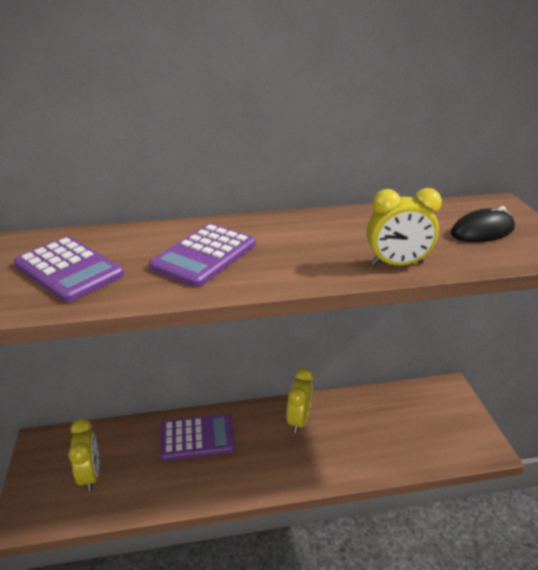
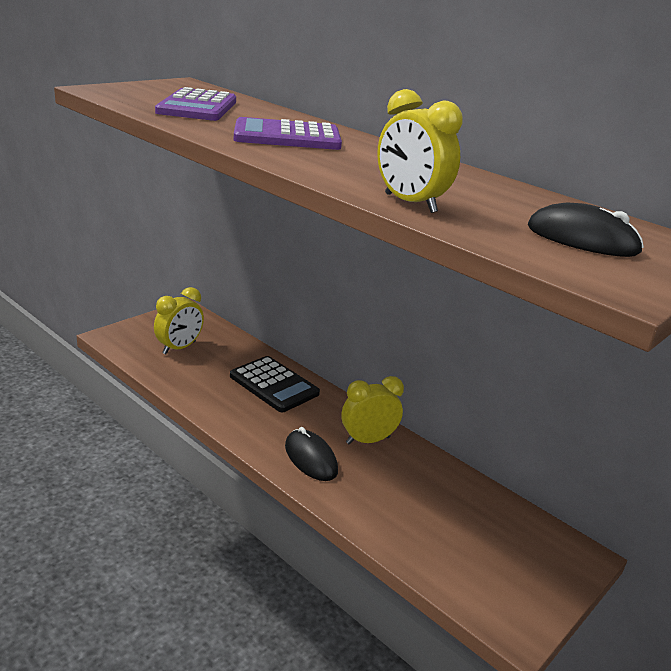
camera: 50 degrees right, 5 degrees down
purple calculator [160,414,235,461] -> black calculator [230,356,320,412]
none -> black mouse [285,427,338,481]

